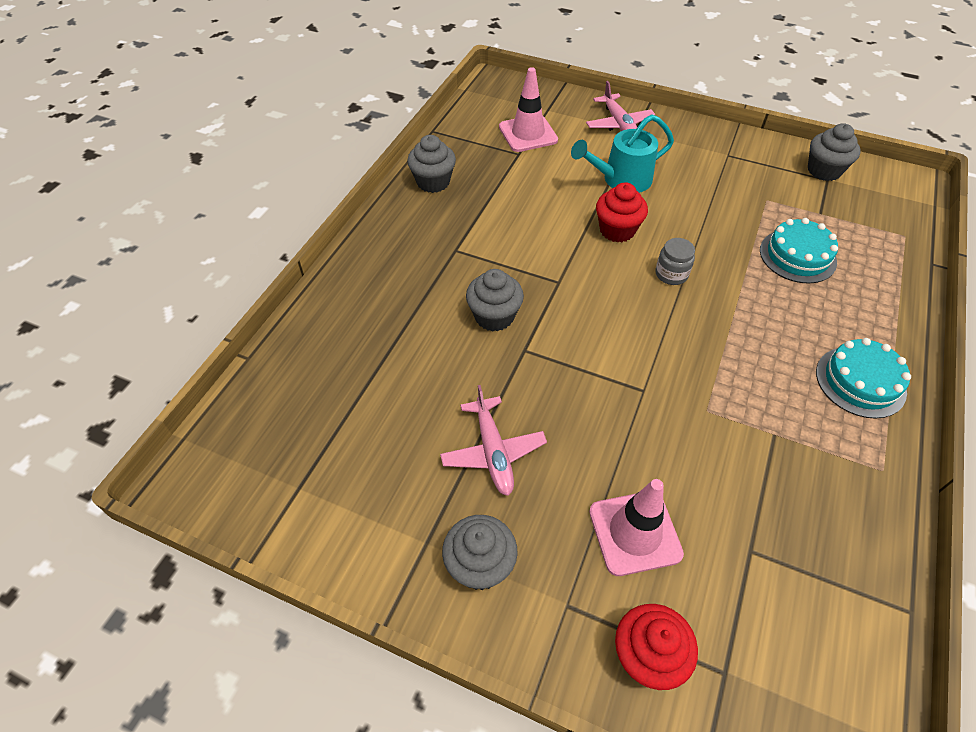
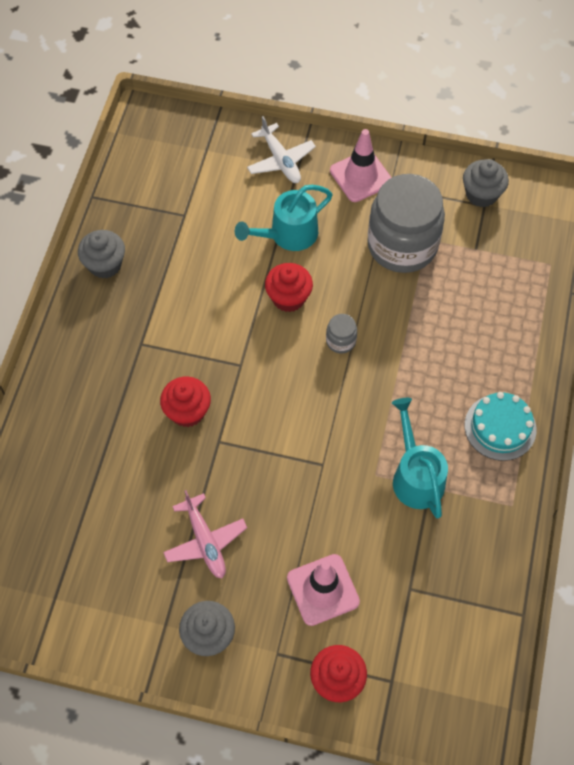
camera: 10 degrees left, 10 degrees up
grey cupcake [466,269,524,332] -> red cupcake [160,376,211,427]
pink traffic cone [499,67,558,152] -> pink traffic cone moved to [330,129,392,202]
pink plane [586,81,655,131] -> white plane [247,116,316,183]
turquoise cake [760,218,838,283] -> none
none -> grey jar [367,174,445,273]
none -> turquoise watering can [392,398,448,519]

